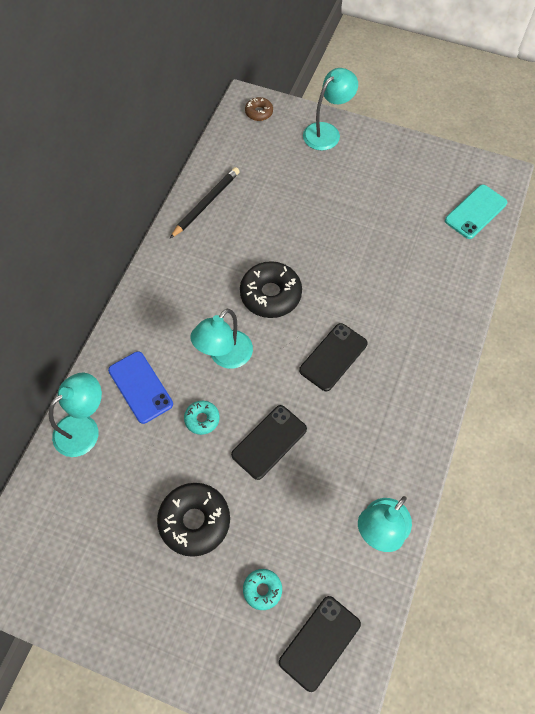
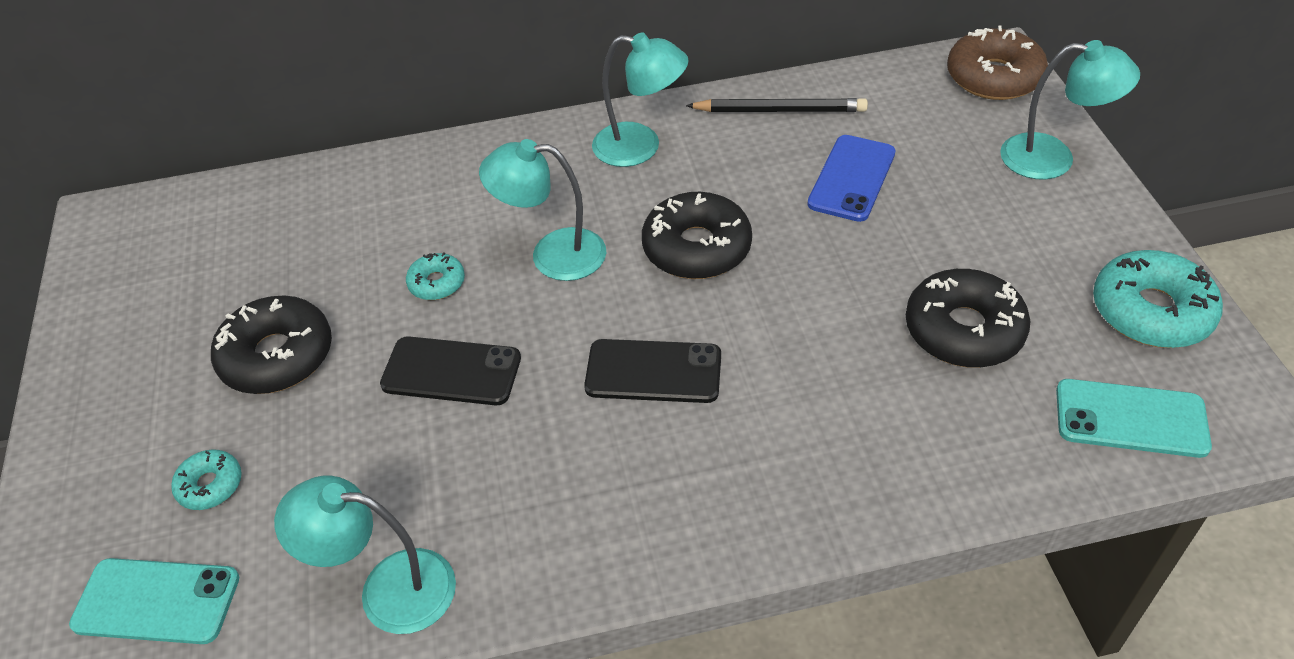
camera: 60 degrees right, 15 degrees down
turquoise lamp [49,373,102,457] -> turquoise lamp moved to [592,32,689,167]
blue phone [108,351,173,424] -> blue phone moved to [807,135,896,222]
brown donut [245,97,273,121] -> brown donut [947,25,1048,100], size x1.90
black phone [279,596,361,692] -> turquoise phone [69,558,239,644]
none -> black donut [906,269,1030,368]
none -> turquoise donut [1093,250,1223,348]

